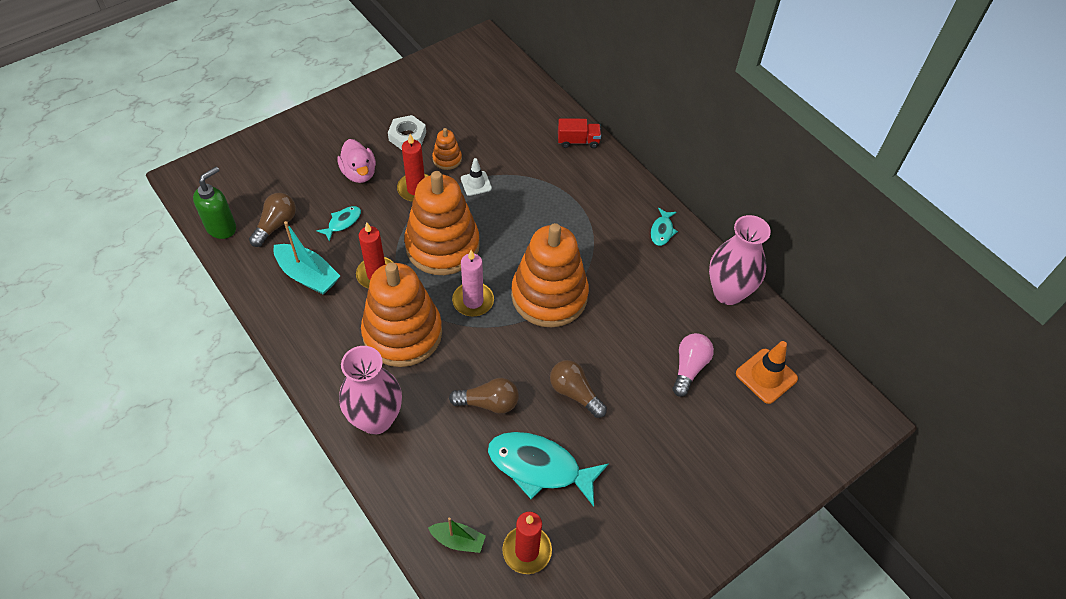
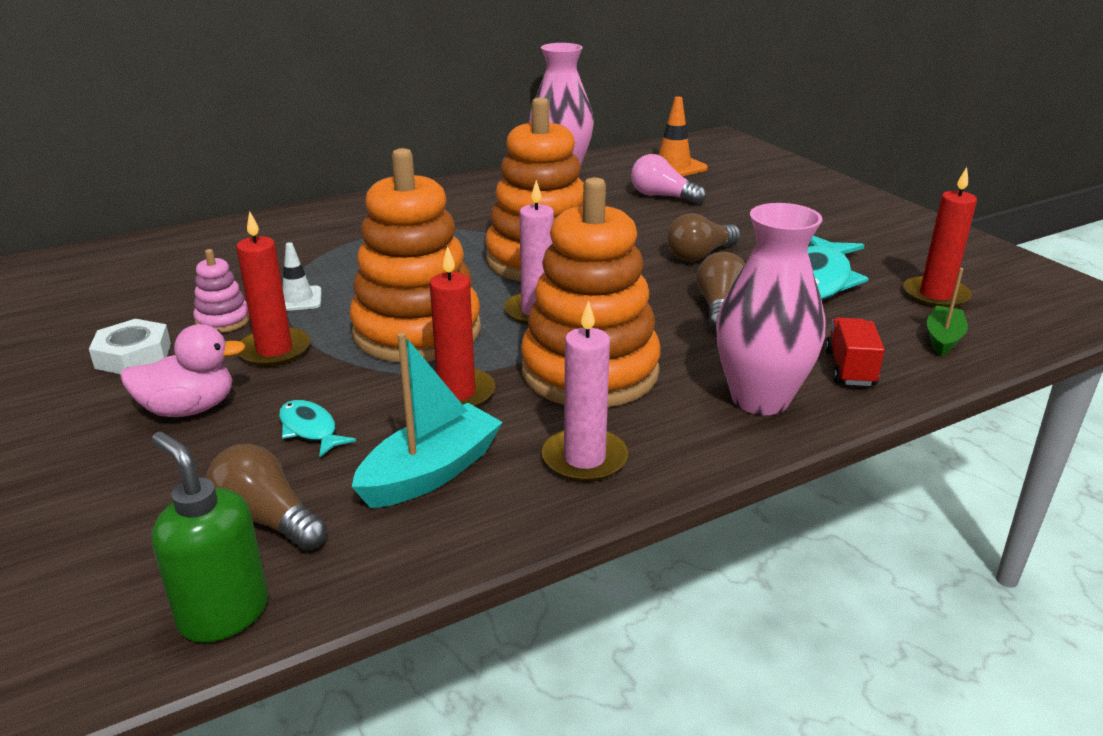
camera: 80 degrees left, 25 degrees down
orange stacking toy [432,128,462,170] -> pink stacking toy [193,249,250,333]
red truck [558,118,601,148] -> red truck moved to [825,318,885,386]
turquoise fish [651,208,678,246] -> none
none -> pink candle [542,300,628,482]

